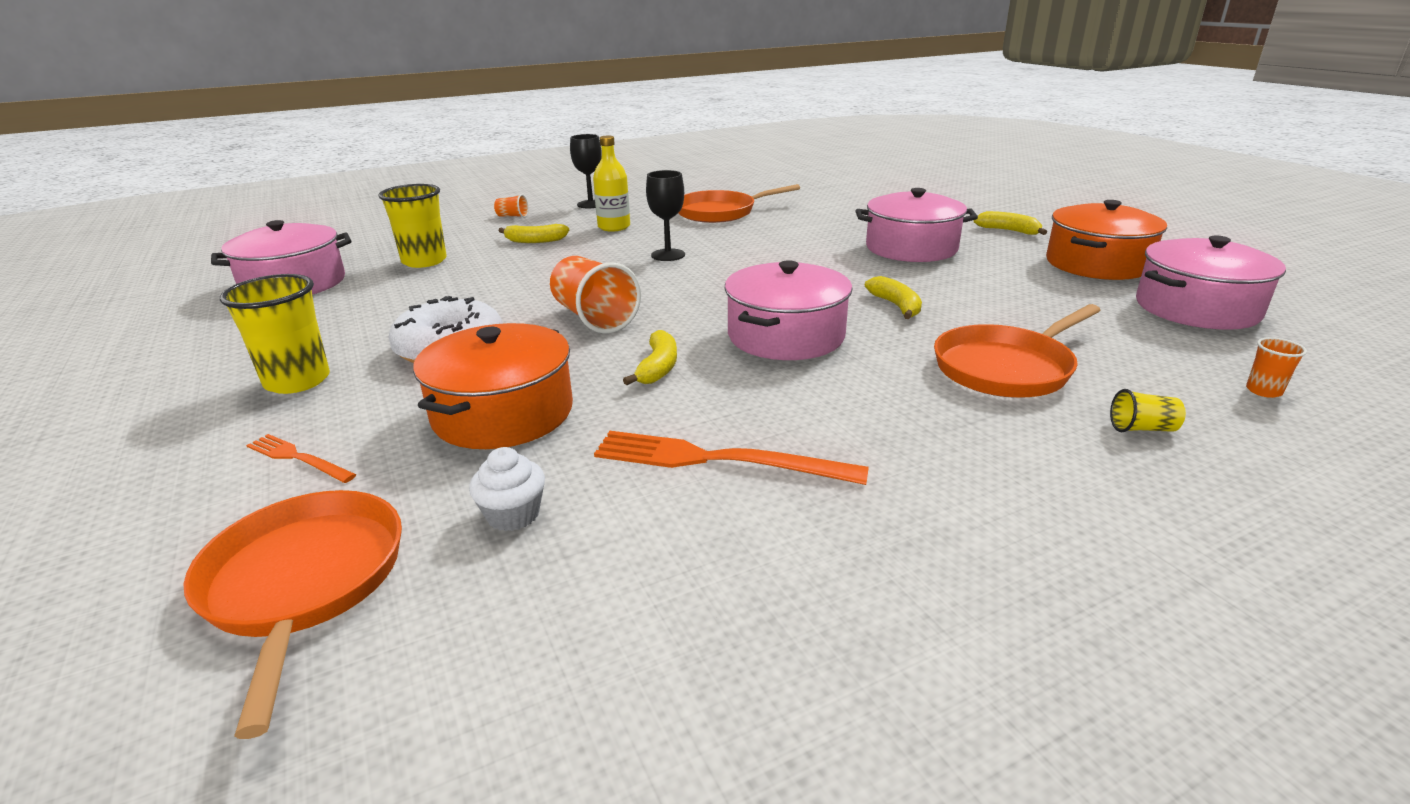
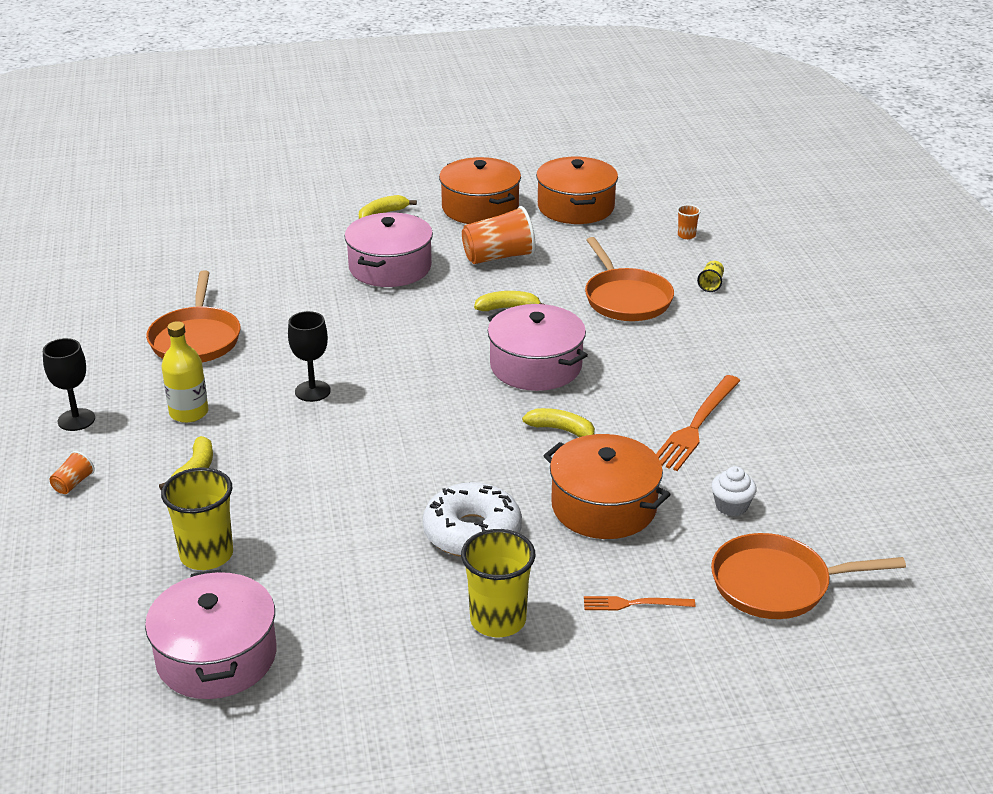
camera: 75 degrees left, 5 degrees up
orange fork [246,434,357,483] -> orange fork turned 45 degrees clockwise [584,596,695,610]
orange cup [550,256,641,333] -> orange cup moved to [462,206,536,264]
pink pot [1136,236,1286,330] -> orange pot [536,157,618,224]

